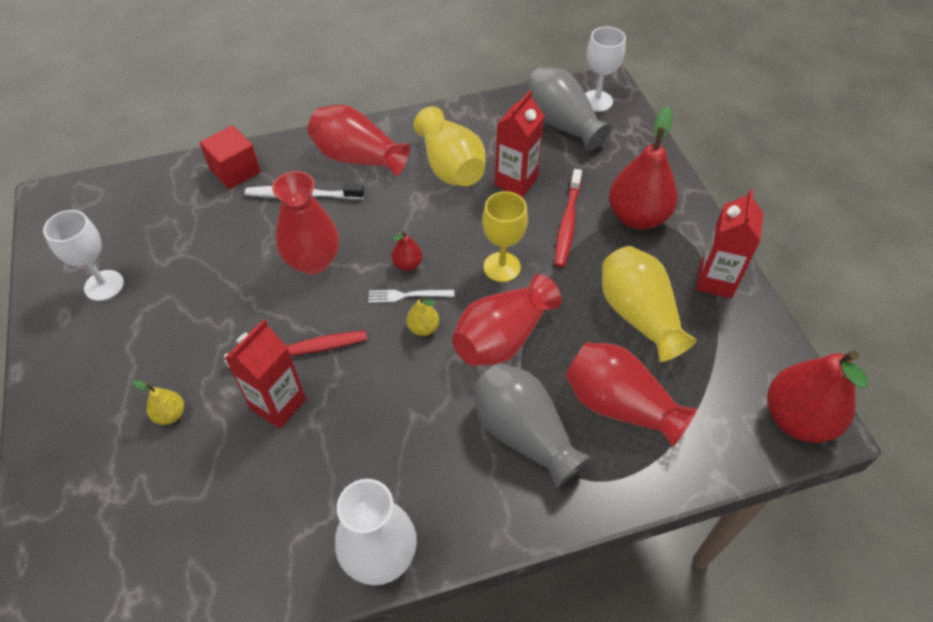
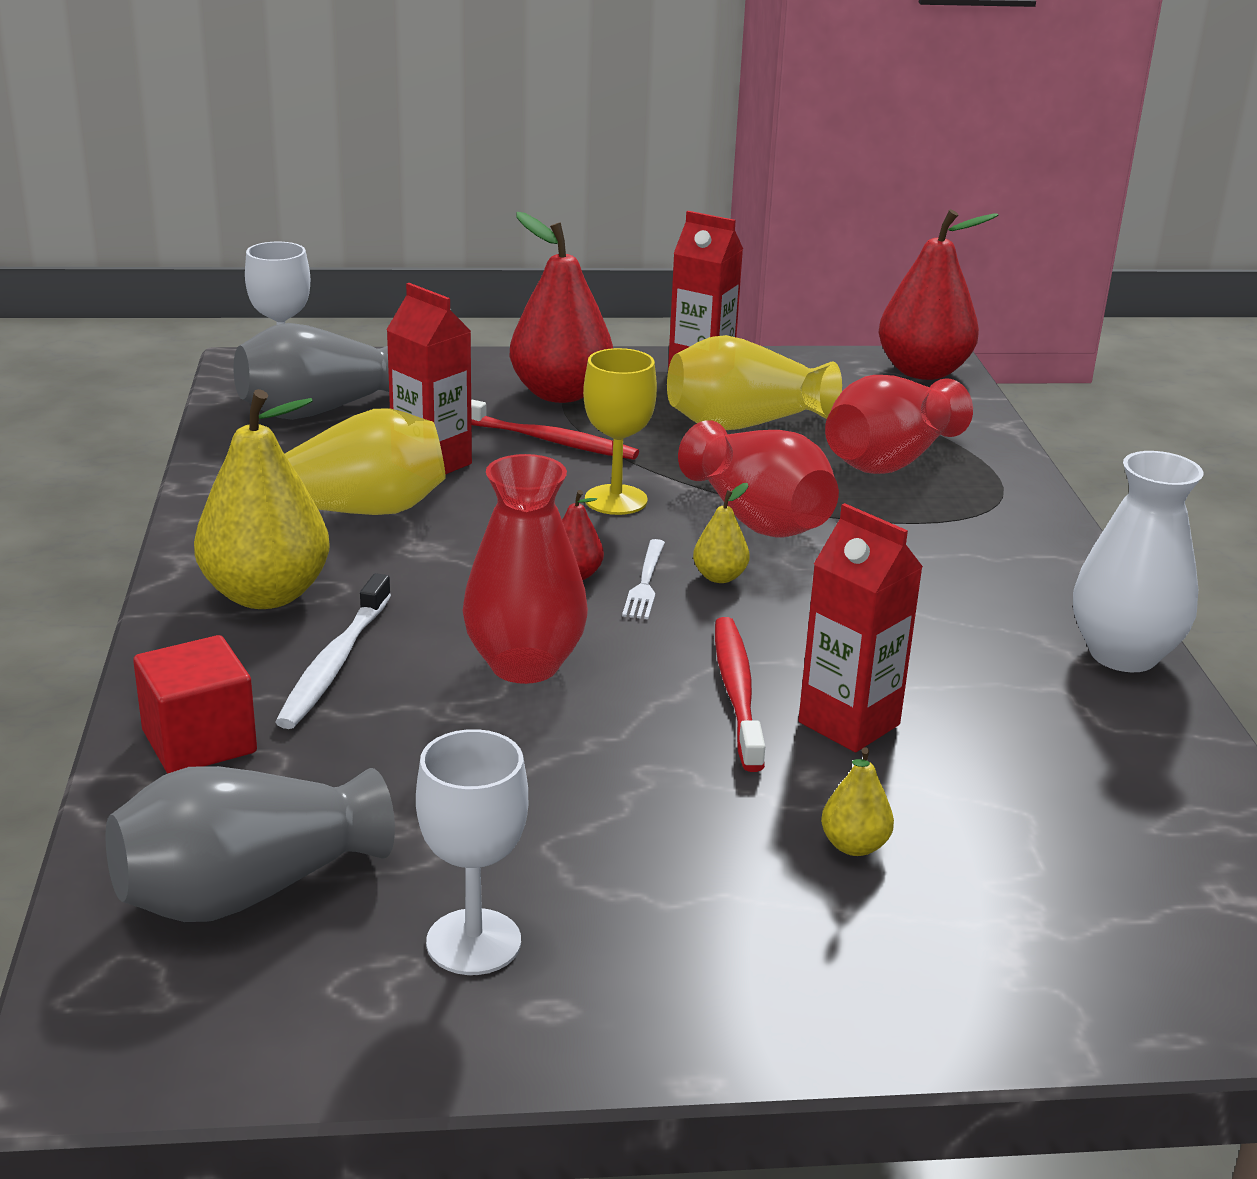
camera: 80 degrees left, 25 degrees down
red vase [308,105,410,176] -> yellow pear [194,389,330,609]
grey vase [472,363,591,488] -> grey vase moved to [105,766,395,922]

